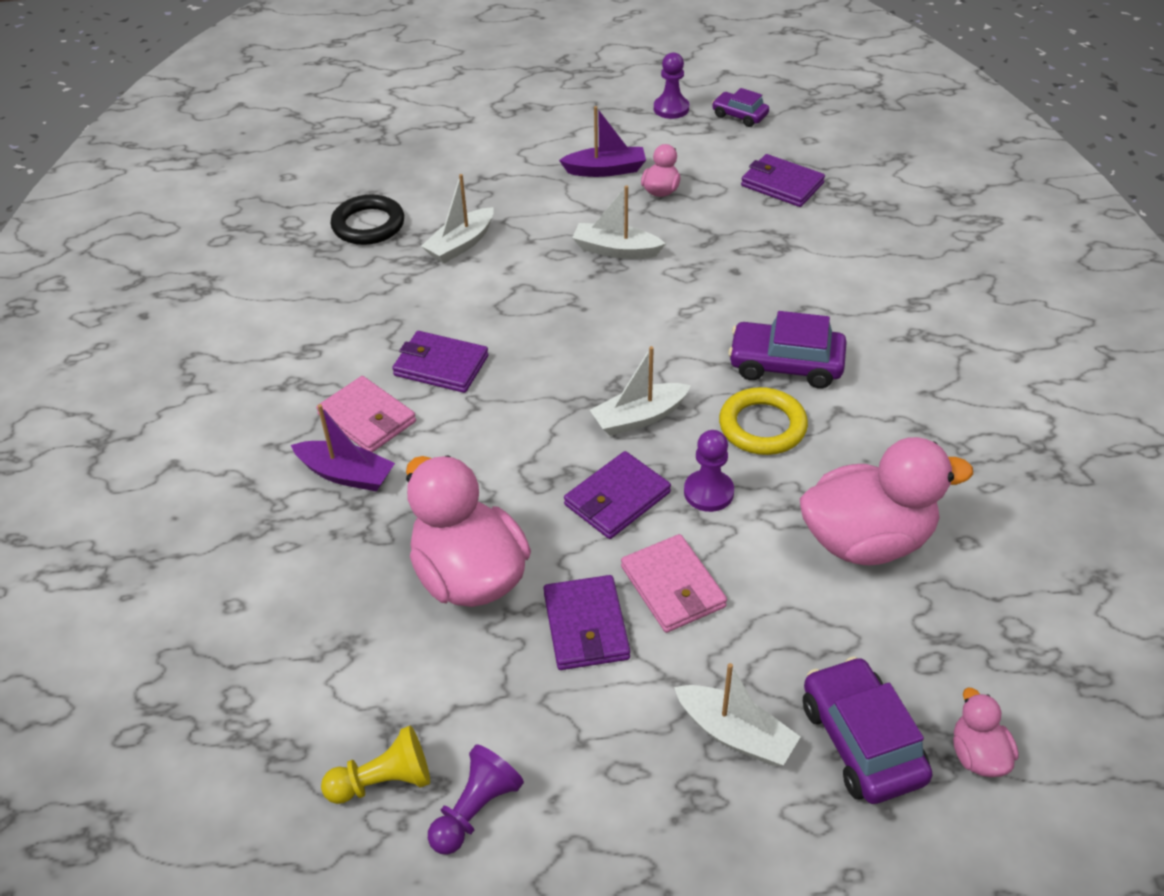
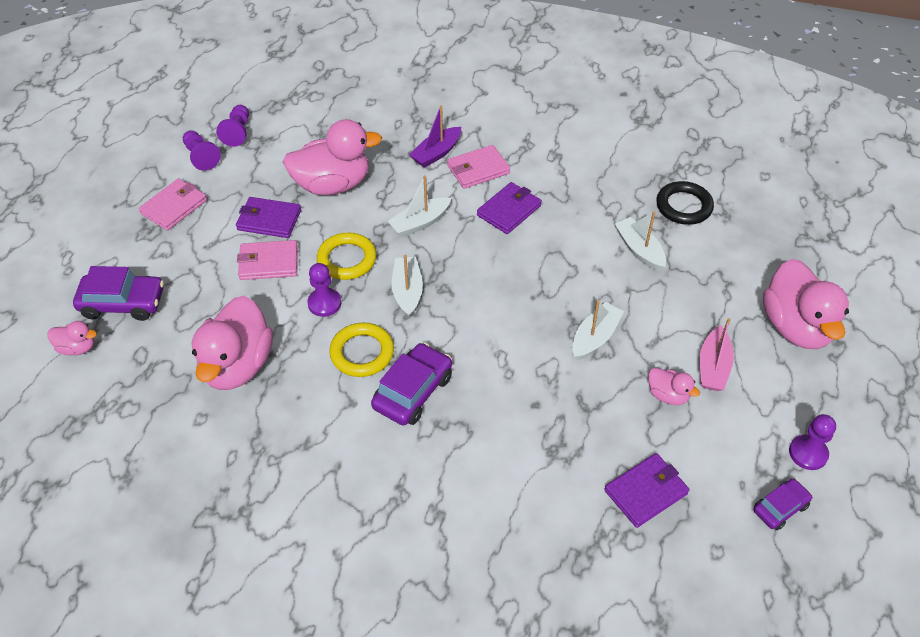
camera: 110 degrees right, 5 degrees up
yellow pawn [321,726,430,804] -> purple pawn [216,105,249,147]
purple boat [559,106,646,177] -> pink boat [700,318,734,391]
purple wallet [564,451,671,539] -> yellow ring [317,233,377,280]
white boat [674,663,800,766] -> white boat moved to [388,175,451,237]
none -> pink wallet [139,178,207,231]
none -> pink duck [763,259,849,349]

